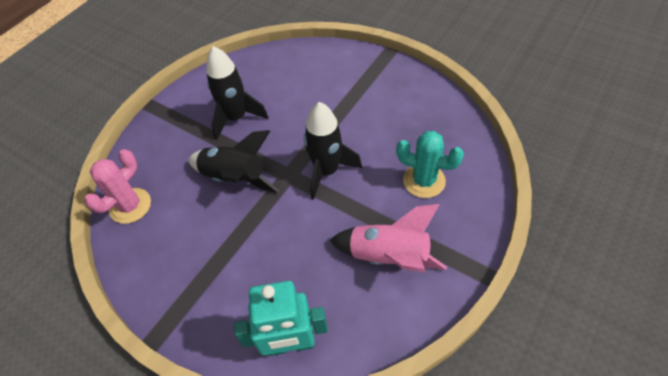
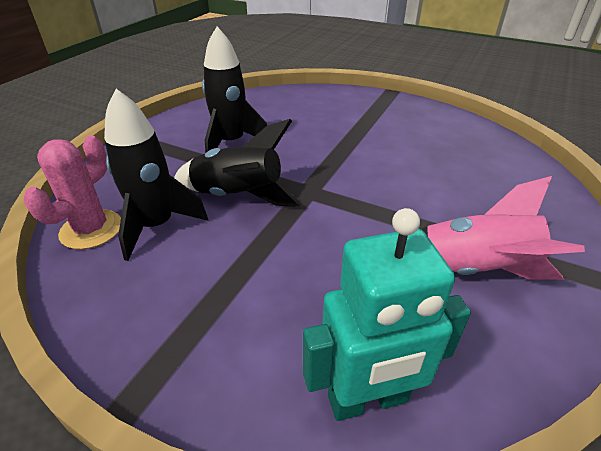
camera: 10 degrees left, 15 degrees down
black rocket [304,102,362,200] -> black rocket moved to [104,89,208,261]
turquoise cactus [396,131,464,198] -> none

